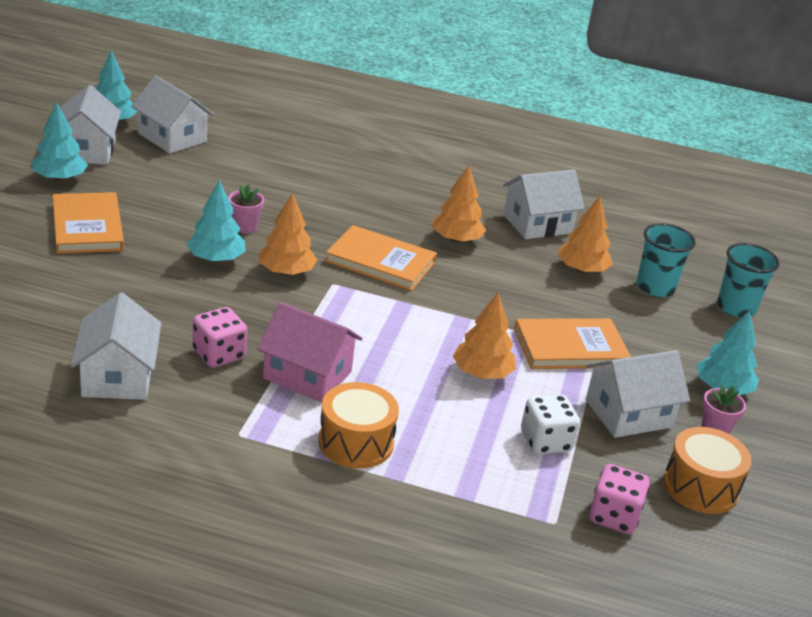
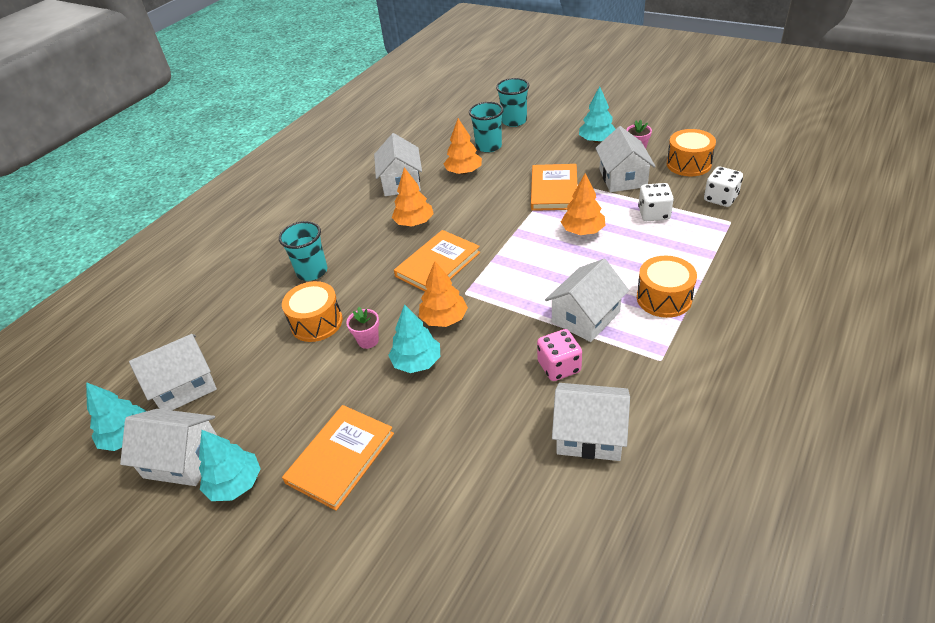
camera: 65 degrees left, 10 degrees up
orange book [53,192,124,254] -> orange book turned 60 degrees counterclockwise [282,405,394,511]
pink house [257,302,362,403] -> white house [545,259,629,342]
pink dice [589,464,650,534] -> white dice [704,167,743,207]
none -> turquoise cup [279,221,327,281]
none -> orange drum [282,281,343,342]

